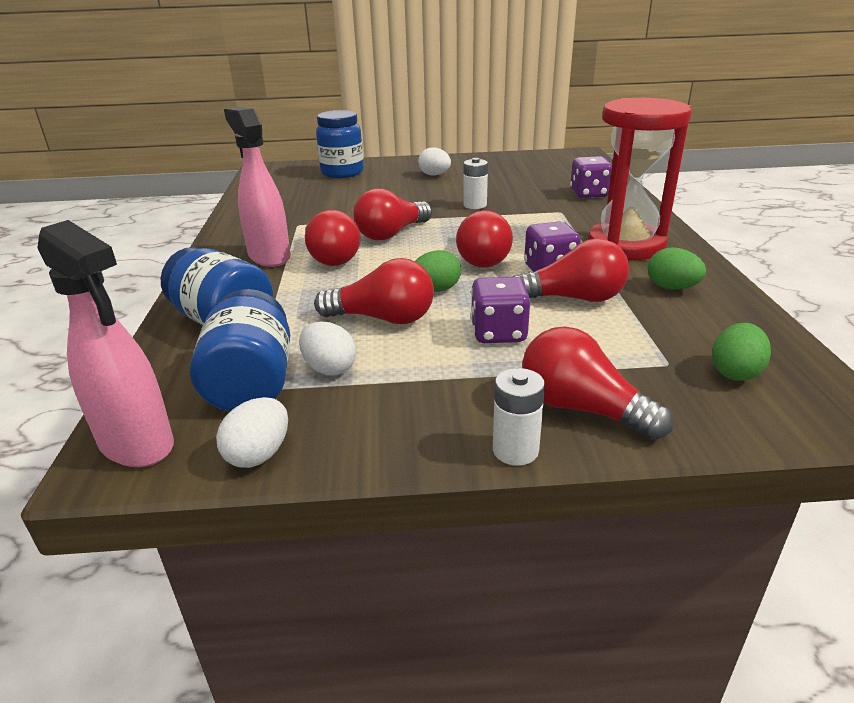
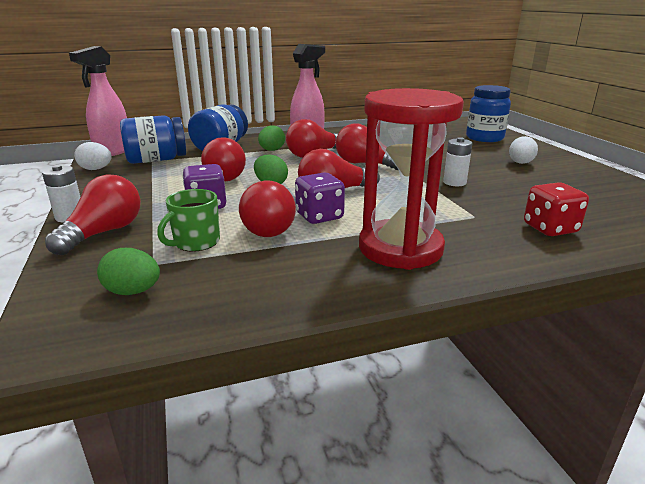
camera: 75 degrees right, 5 degrees down
white egg [299,322,356,375] -> none
purple dice [570,156,612,198] -> red dice [524,182,589,236]
green egg [648,247,706,290] -> green egg moved to [258,125,285,151]
none -> green mug [157,189,220,252]

